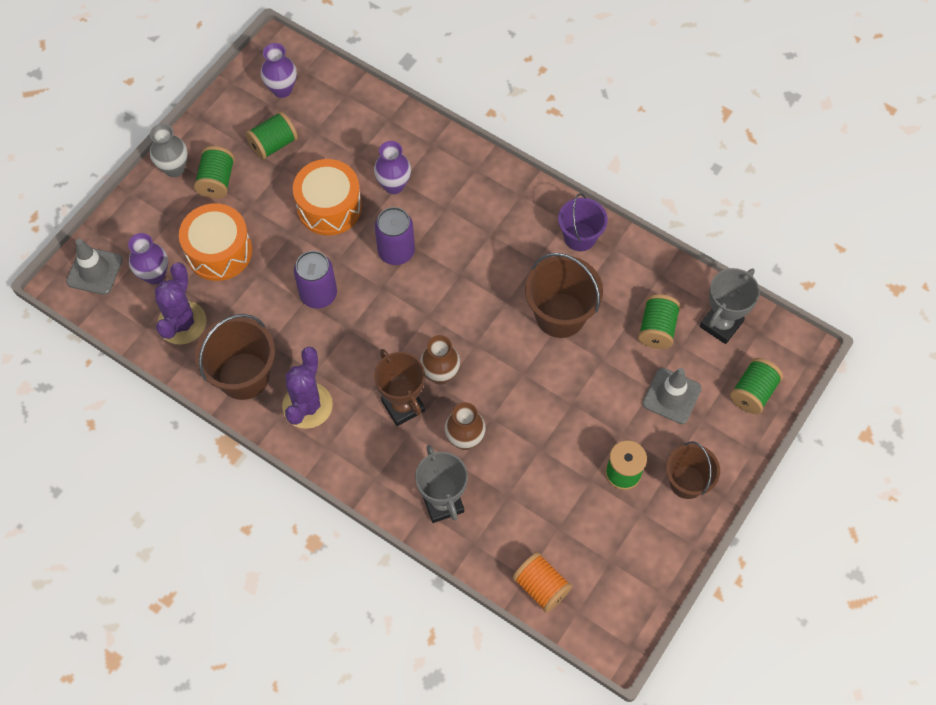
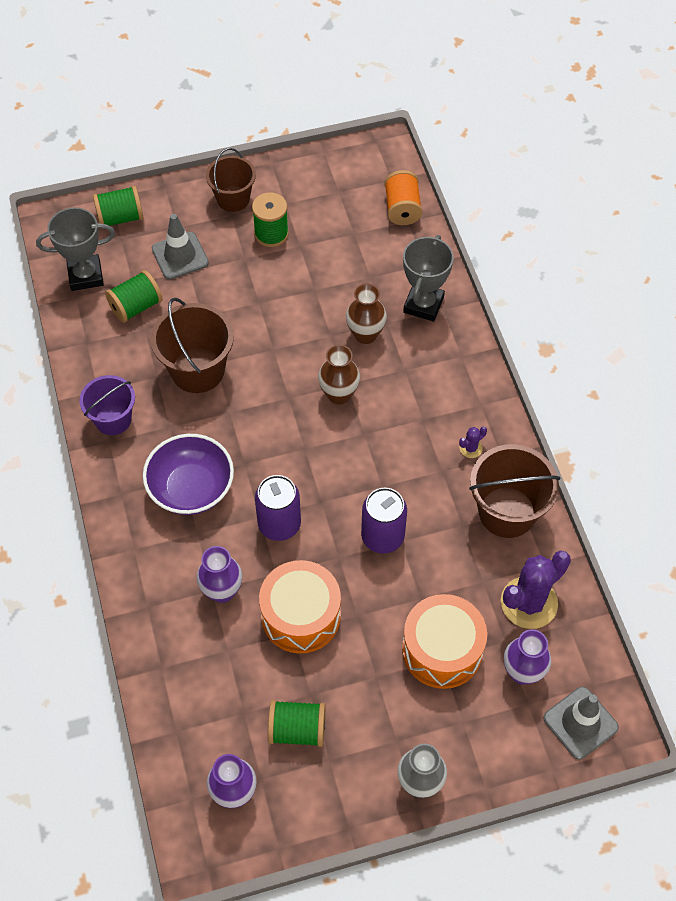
camera: 140 degrees left, 5 degrees down
green spool [194,146,235,199] -> none
purple cactus [282,347,333,429] -> purple cactus [459,427,487,458], size x0.43
brown trophy [374,349,425,426] -> none
none -> purple bowl [143,434,234,515]

